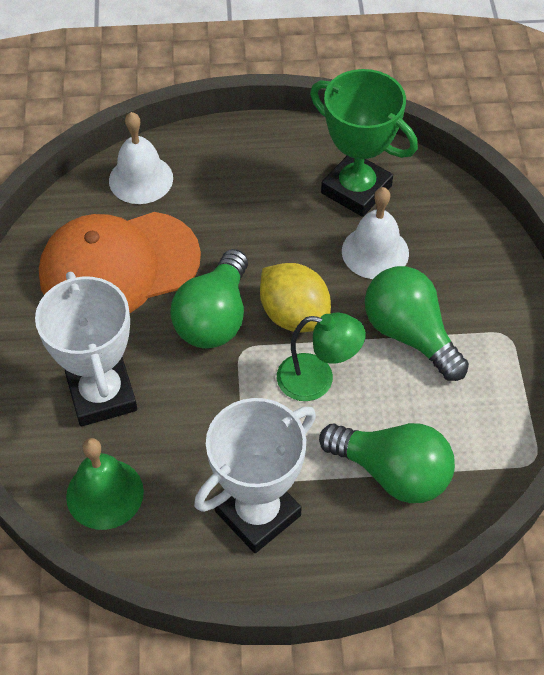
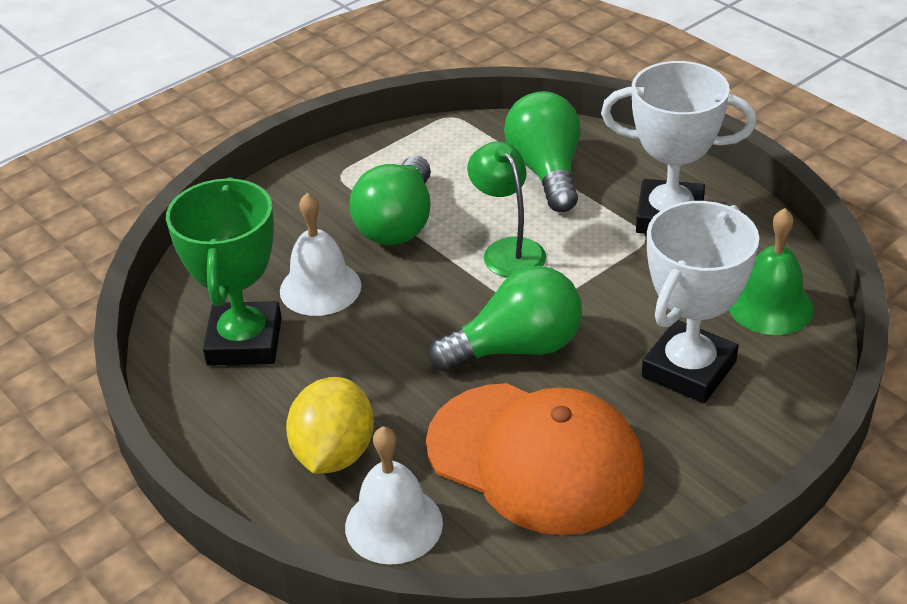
camera: 125 degrees left, 15 degrees down
yellow lemon [260,263,331,332] -> yellow lemon moved to [286,377,374,474]

